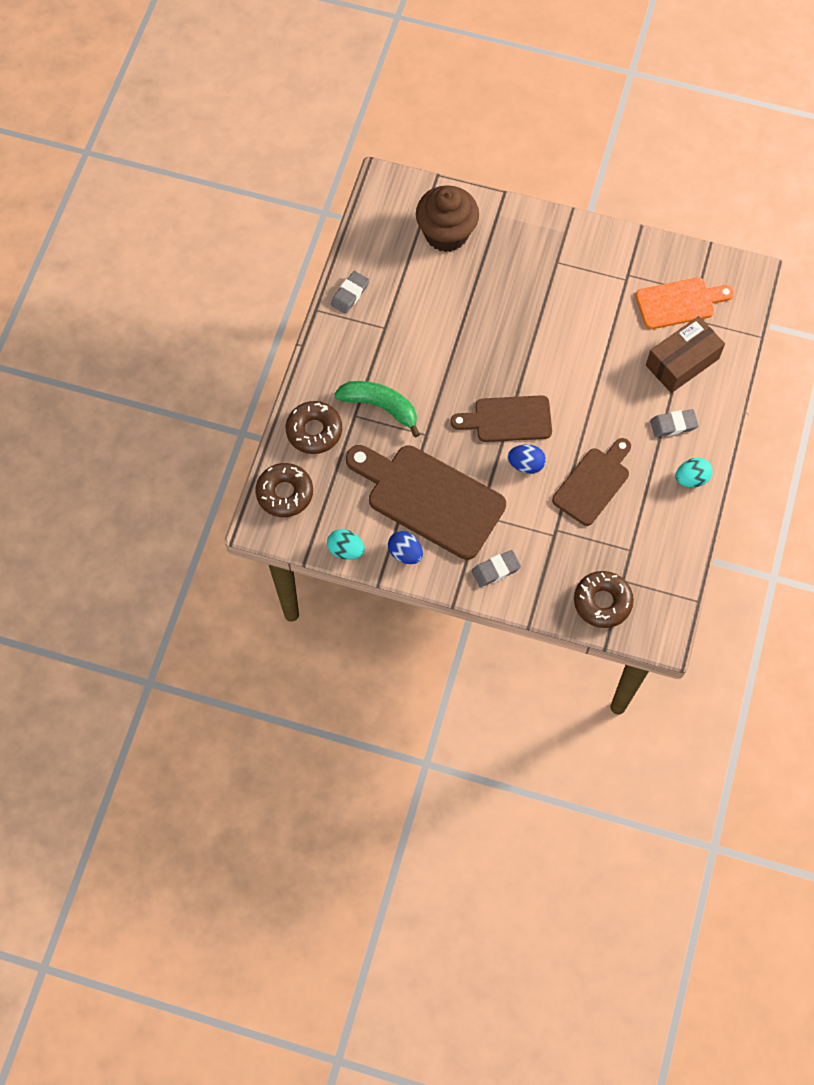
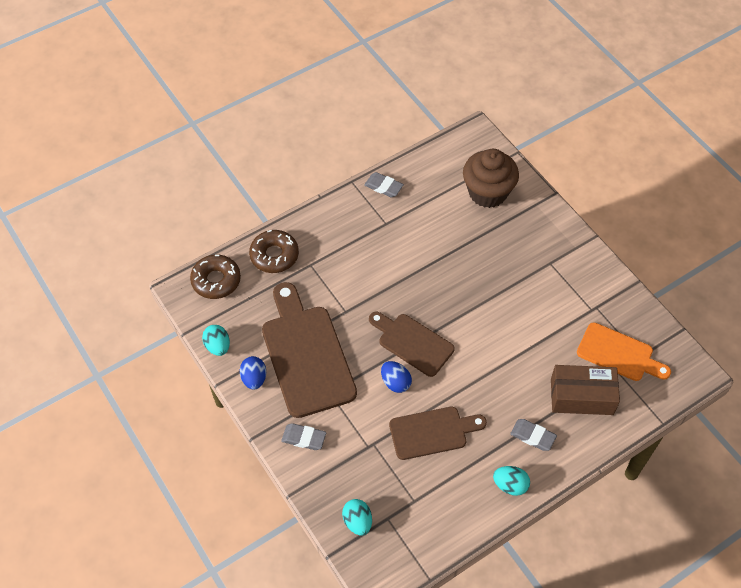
camera: 40 degrees right, 10 degrees down
grey eraser [331,271,369,314] -> grey eraser turned 45 degrees clockwise [364,172,404,197]
green banana [334,381,420,438] -> none
brown donut [574,571,634,628] -> turquoise egg [342,499,372,535]

